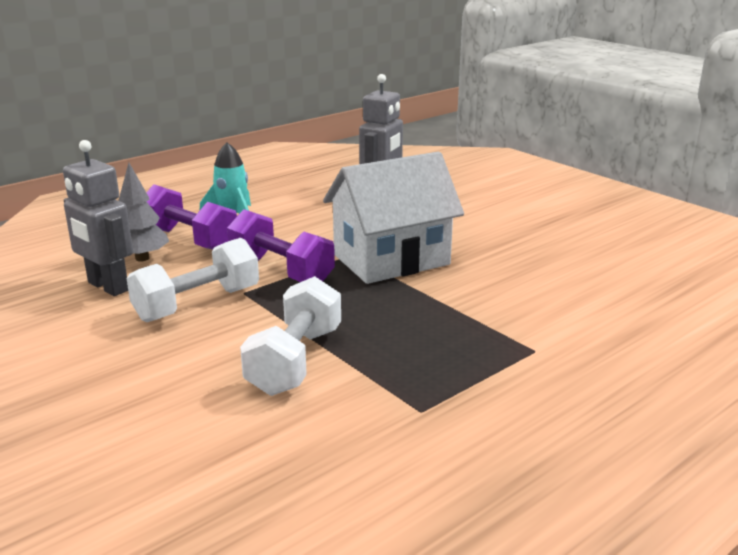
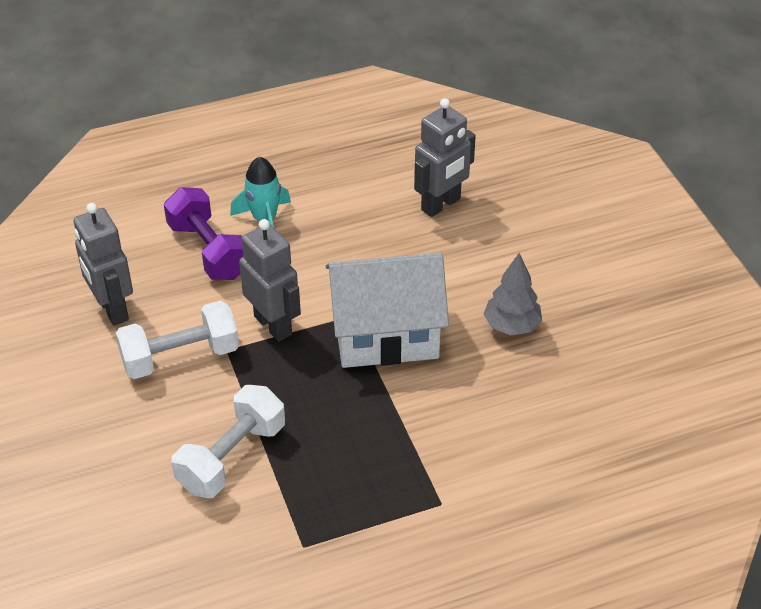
camera: 20 degrees right, 20 degrees up
grey tree [118,163,169,262] -> grey tree moved to [484,253,542,335]
purple dumbbell [227,209,335,282] -> grey robot [239,219,301,342]

